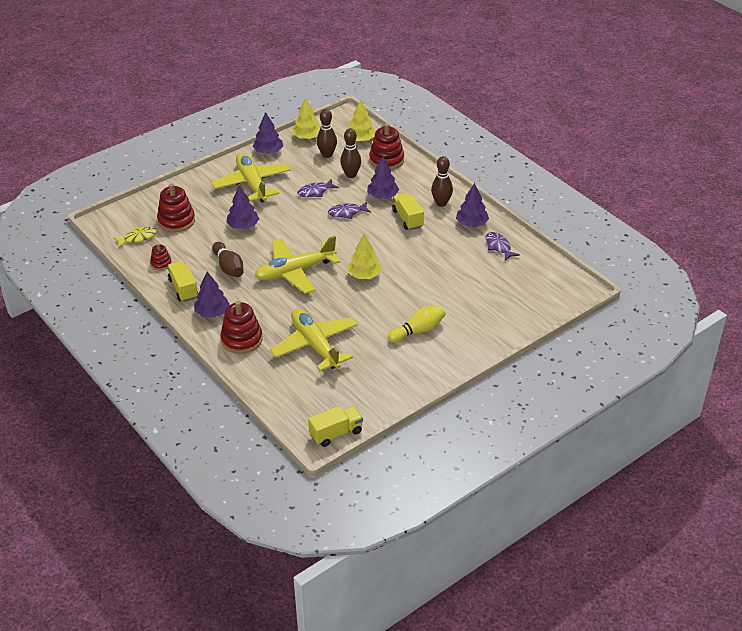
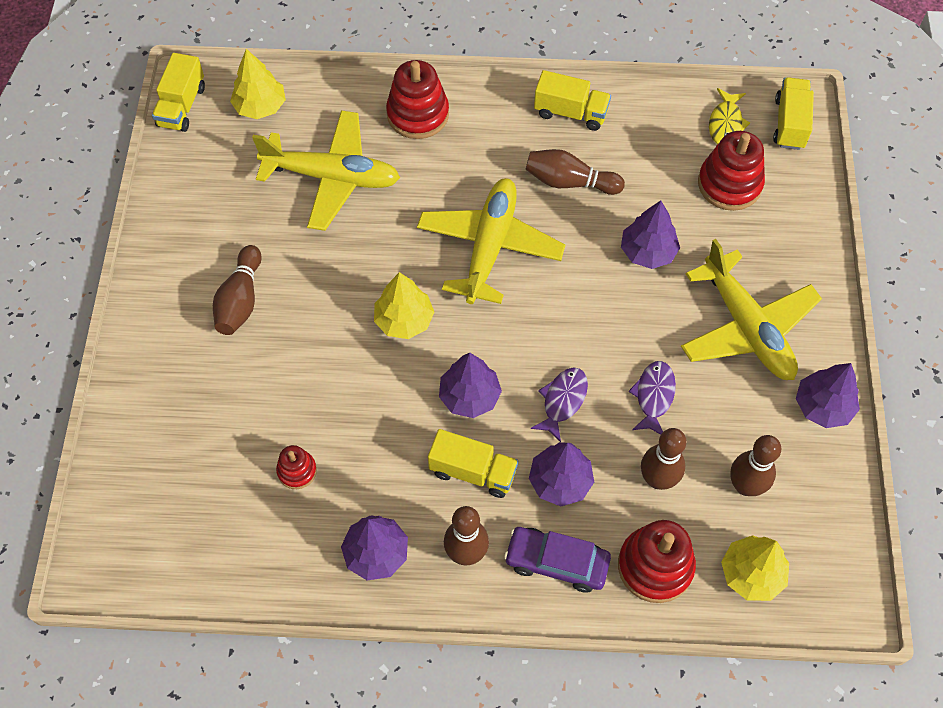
camera: 130 degrees right, 20 degrees up
red stacking toy [150,243,172,271] -> red stacking toy moved to [276,445,317,489]
purple tree [194,272,230,318] -> purple tree moved to [439,352,502,418]
yellow plane [211,153,291,203] -> yellow plane turned 45 degrees clockwise [681,239,822,380]
yellow tree [293,97,321,139] -> yellow tree moved to [230,49,286,119]
yellow bowling pin [388,305,445,343] -> brown bowling pin [213,245,262,335]
purple fish [486,232,520,261] -> none
none -> purple car [504,527,611,592]
none -> yellow truck [773,77,814,150]

